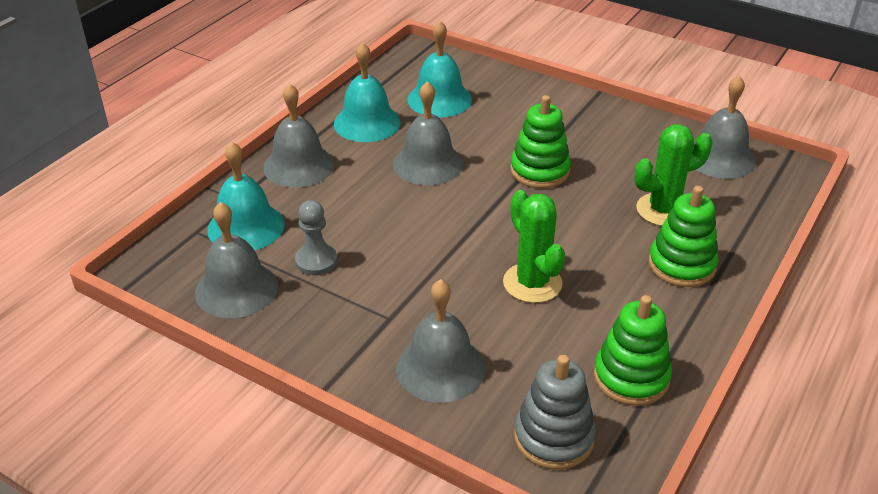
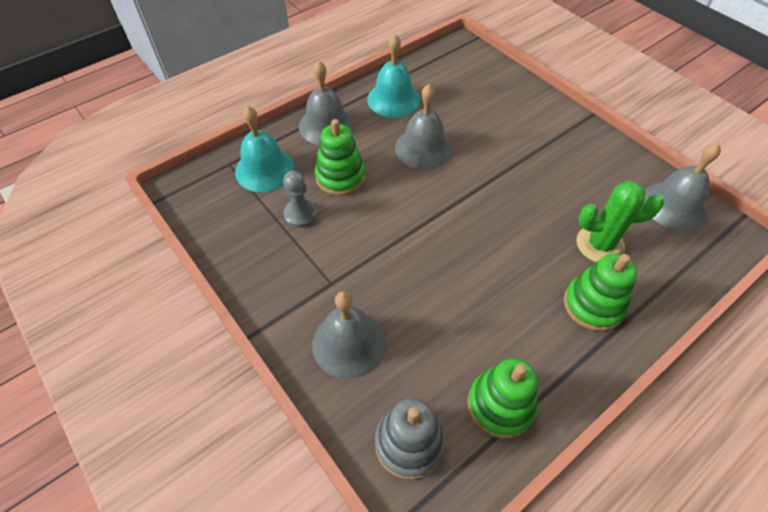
camera: 20 degrees right, 15 degrees up
grey bell [195,202,278,318] -> none
turquoise bell [407,20,472,117] -> none
green cactus [503,190,565,303] -> none
green stacking toy [510,95,571,188] -> green stacking toy moved to [315,119,366,196]

